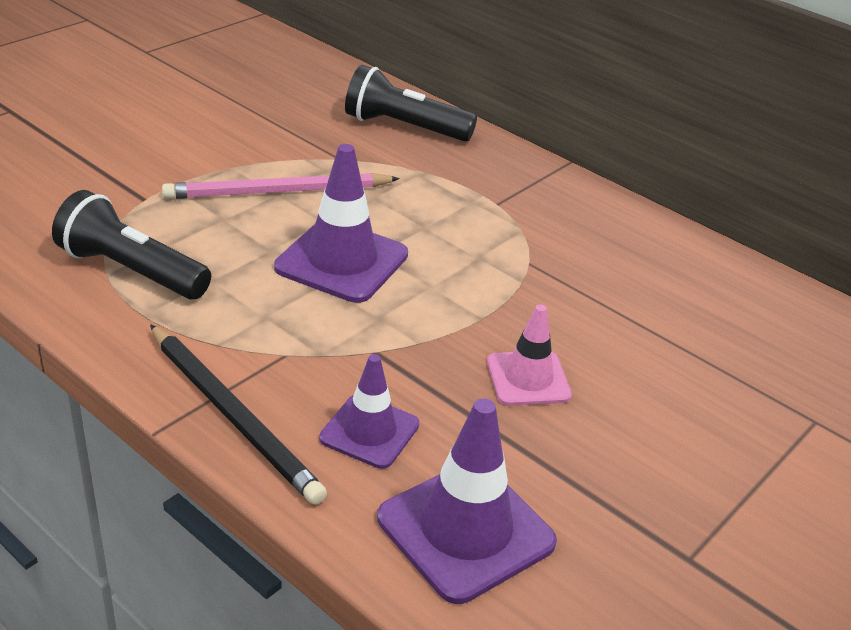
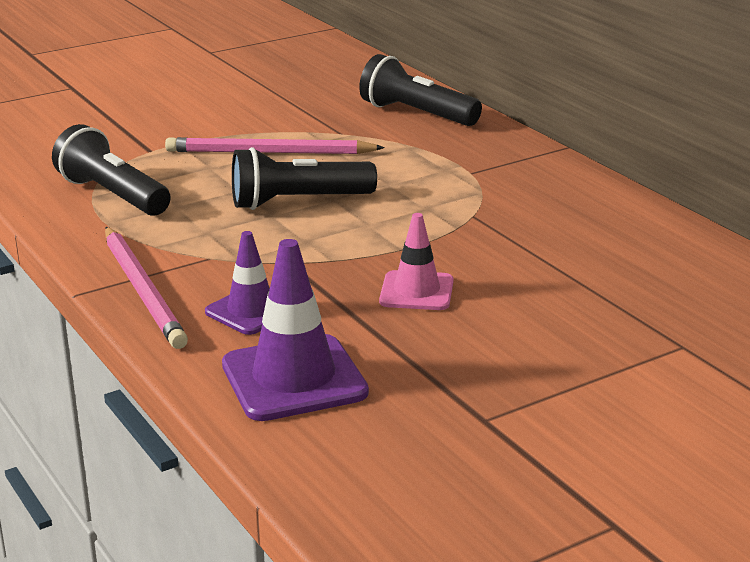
camera: 20 degrees right, 10 degrees down
black pencil [150,324,327,505] -> pink pencil [105,227,188,349]
purple traffic cone [274,144,408,303] -> black flashlight [232,147,377,210]

